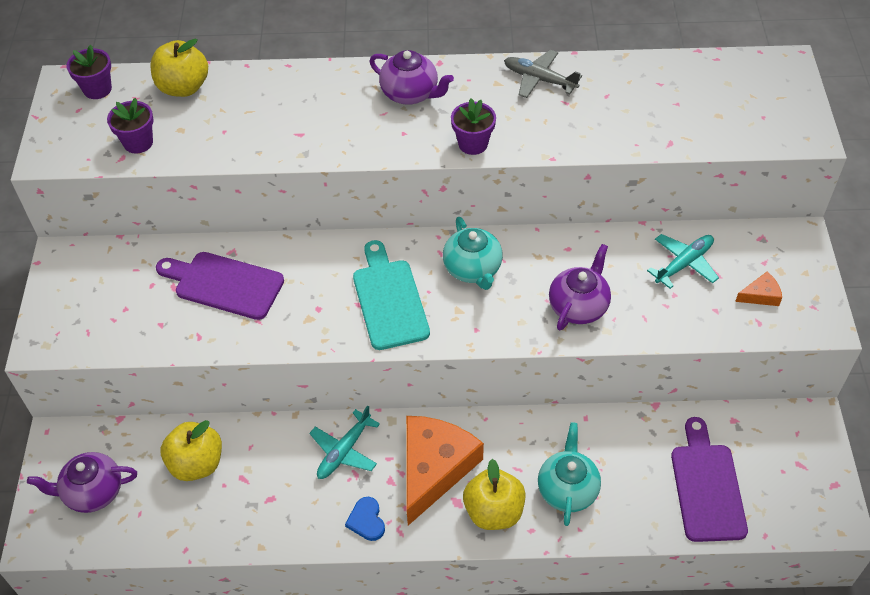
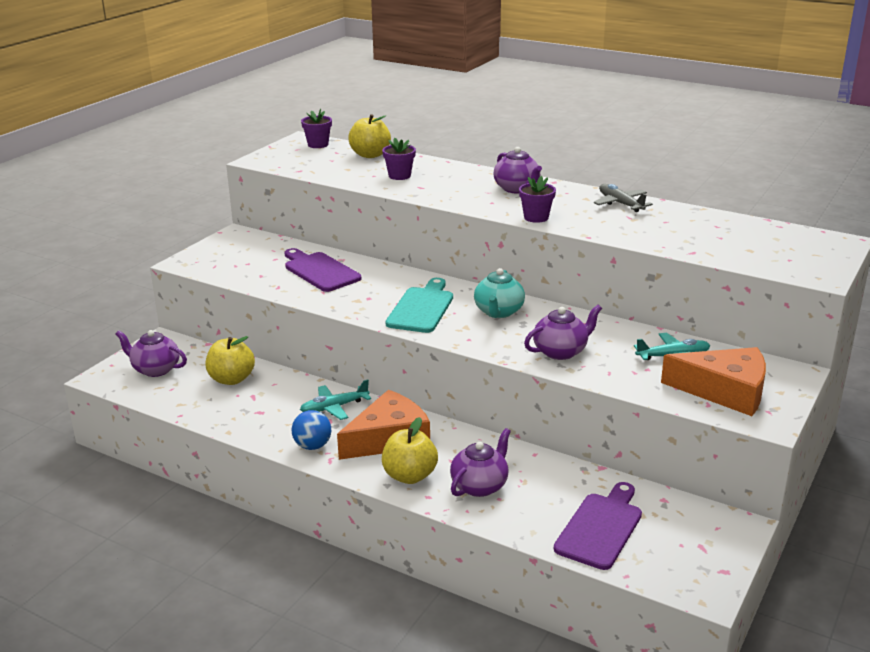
camera: 30 degrees right, 25 degrees down
purple flower pot [107,98,154,153] -> purple flower pot moved to [382,138,416,180]
blue heart [345,497,385,541] -> blue ball [292,410,331,450]
turquoise teapot [538,422,601,526] -> purple teapot [450,428,511,497]
orange cheese [735,272,782,306] -> orange cheese [661,347,766,416], size x2.39

